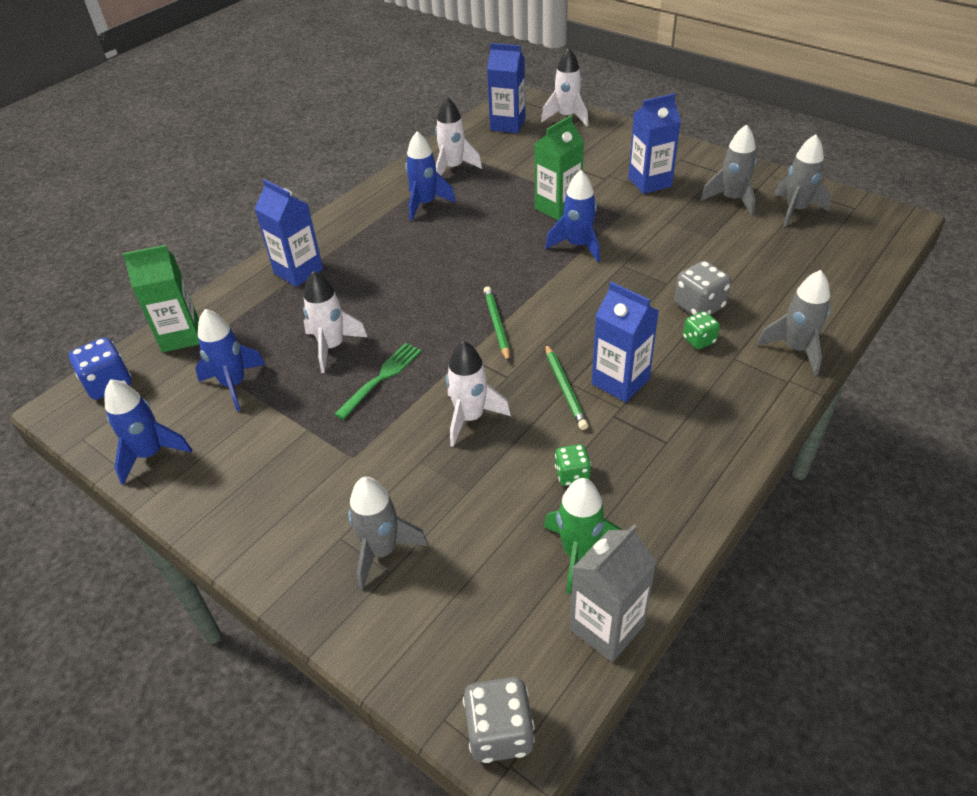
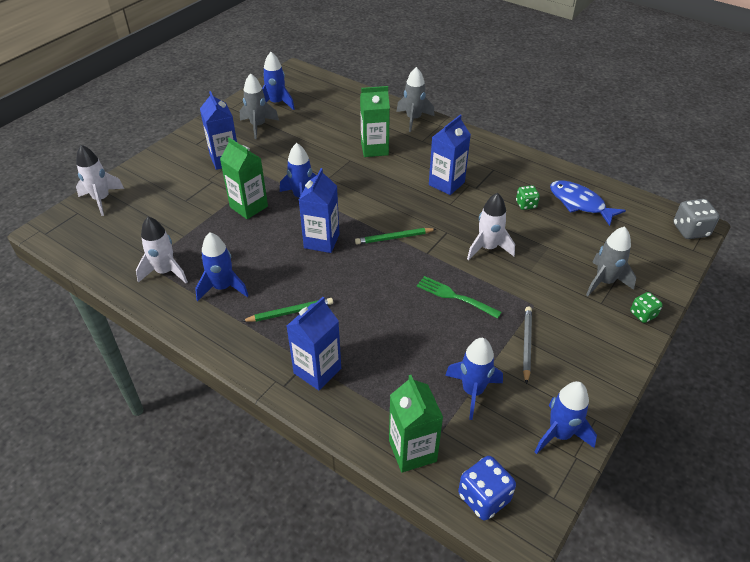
camera: 95 degrees left, 0 degrees up
white rocket [303,271,367,373] -> none
blue carton [487,43,525,133] -> blue carton moved to [299,168,340,253]
green rocket [544,478,622,594] -> blue fish [550,180,626,226]
green pencil [545,344,588,430] -> green pencil moved to [242,298,333,322]
grey carton [570,524,657,662] -> none
grey dice [674,261,731,316] -> green carton [360,86,390,157]
green dice [683,311,720,349] -> green dice moved to [630,292,663,323]
grey rocket [774,134,831,227] -> blue rocket [262,52,295,110]
none -> grey pencil [523,307,532,384]

